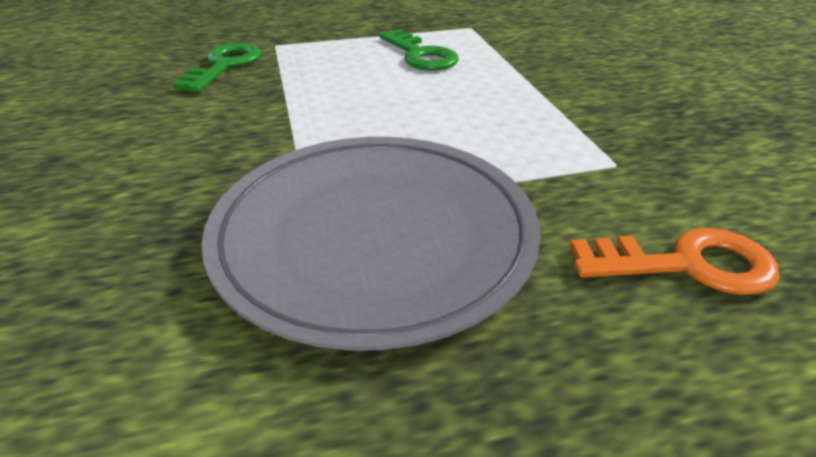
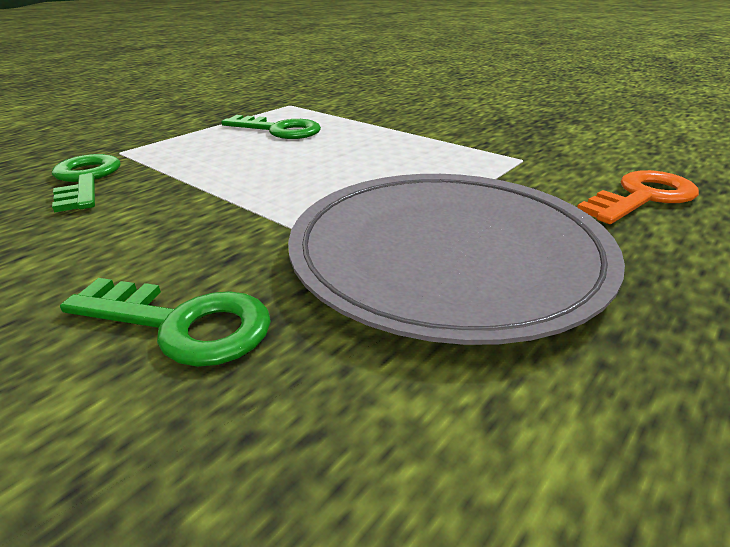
camera: 35 degrees left, 5 degrees down
none -> green key [60,278,271,367]

